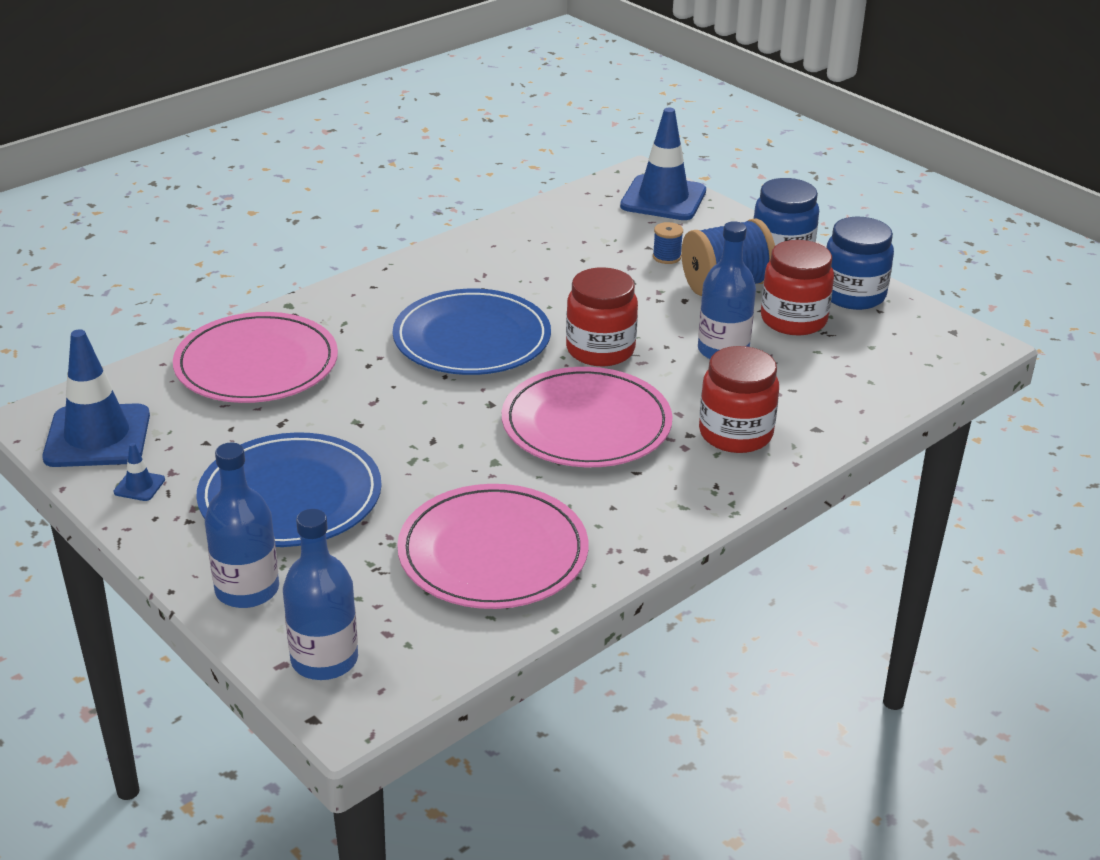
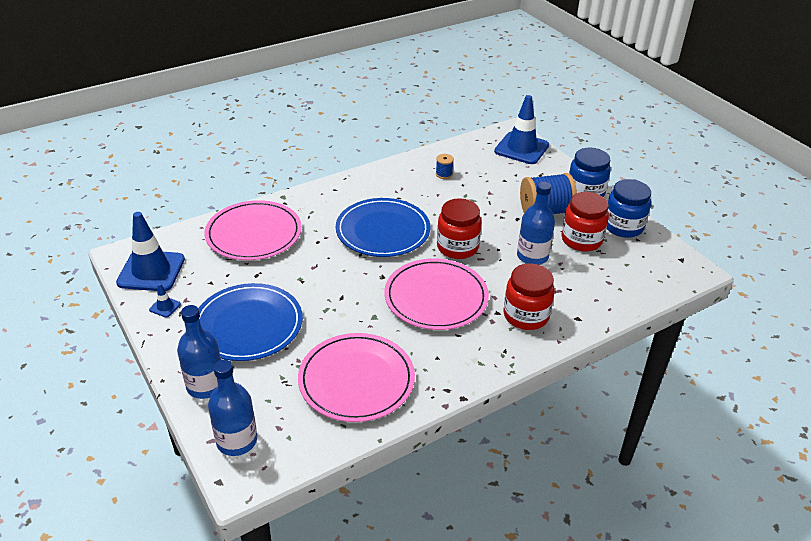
camera: 10 degrees right, 5 degrees up
blue spool [653,222,683,264] -> blue spool moved to [436,154,454,179]

